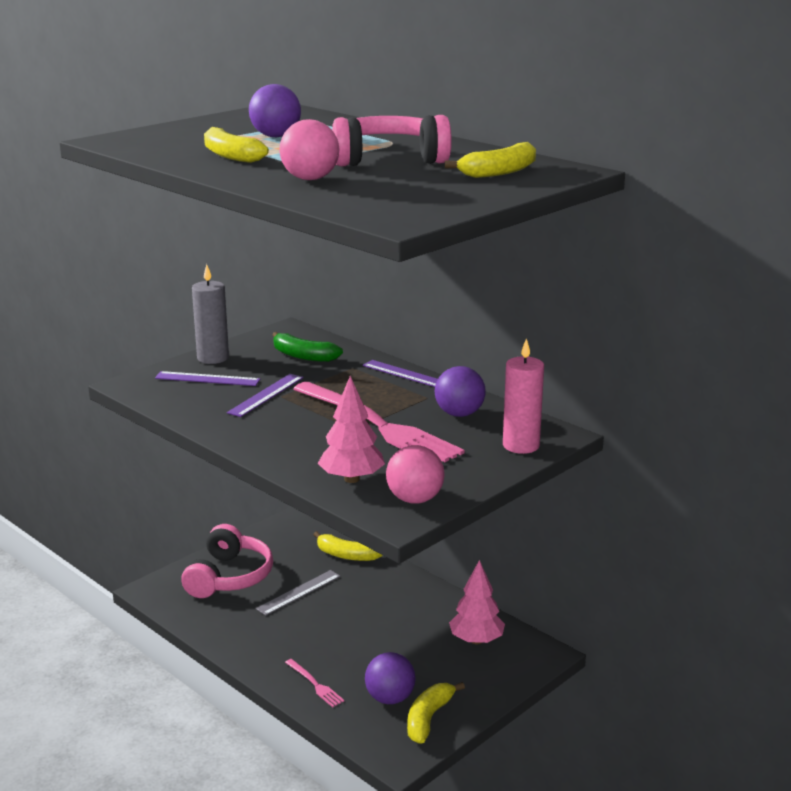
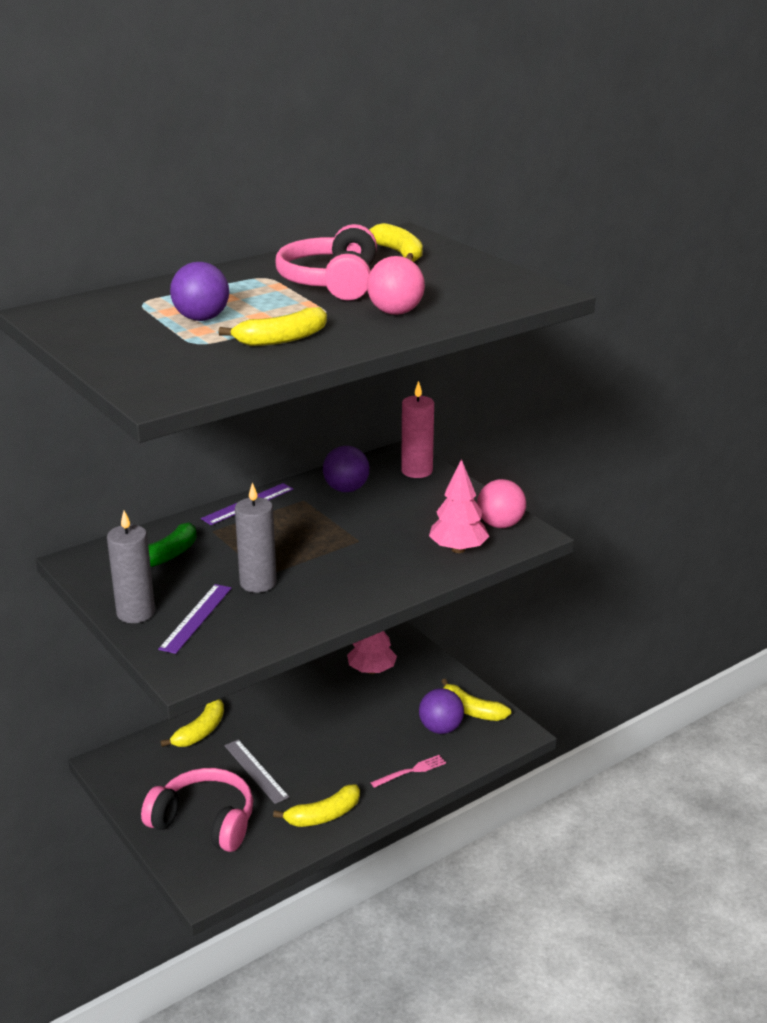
camera: 80 degrees left, 5 degrees up
purple ruler [227,374,303,417] -> grey candle [235,482,277,593]
pink fork [293,382,465,462] -> none
none -> yellow banana [273,784,360,827]

